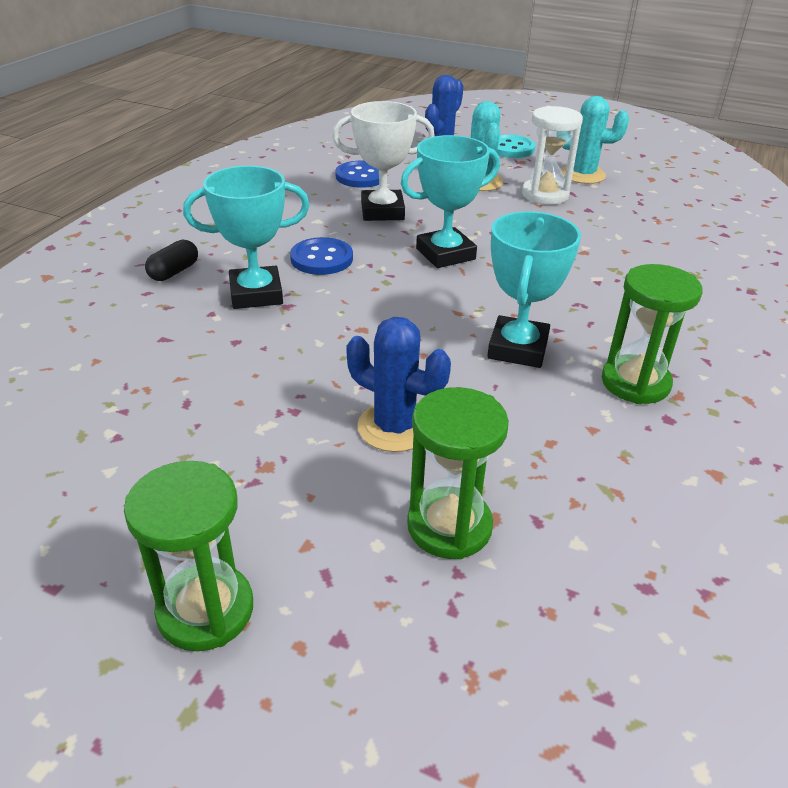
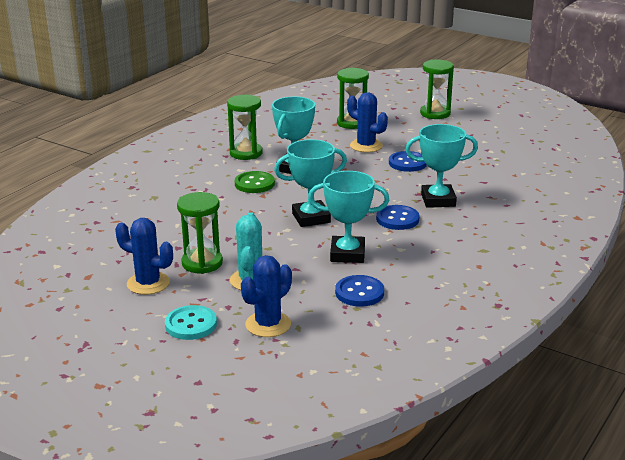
camera: 170 degrees left, 10 degrees down
black capsule [145,240,198,281] -> none
white trophy [332,101,435,221] -> turquoise trophy [308,171,389,263]
white hourglass [522,106,583,205] -> green hourglass [177,192,223,274]
turquoise cactus [561,96,629,184] -> blue cactus [115,218,173,295]
none -> green button [235,171,275,193]
none -> blue button [389,151,427,172]

